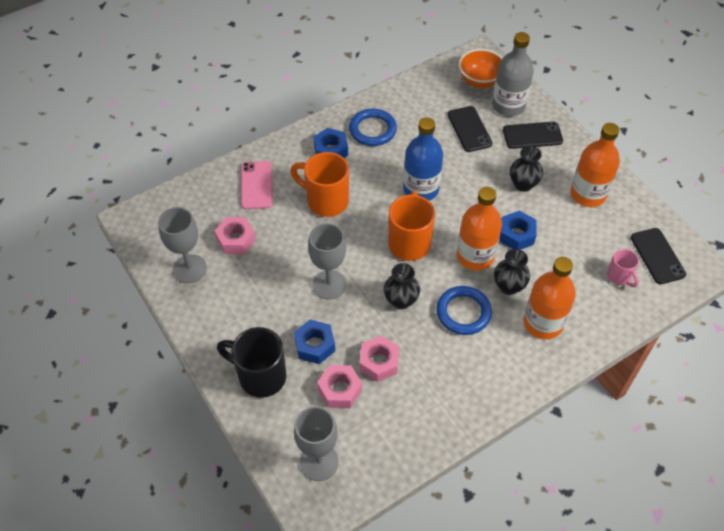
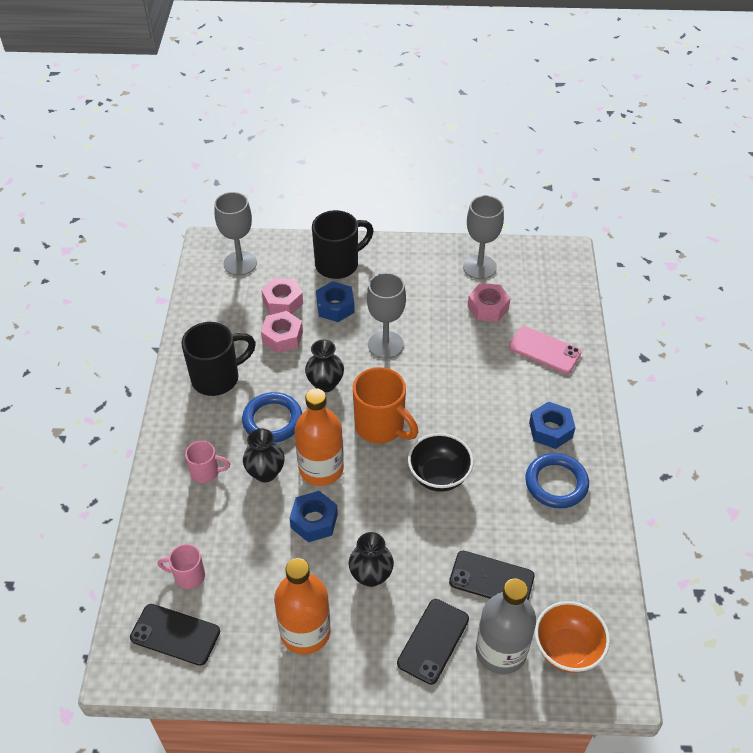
camera: 125 degrees right, 5 degrees down
orange mug [291,152,349,217] -> none
blue bottle [403,117,443,201] -> black bowl [408,433,474,492]
orange bottle [524,257,576,339] -> pink mug [185,441,230,483]
none -> black mug [182,322,256,396]

